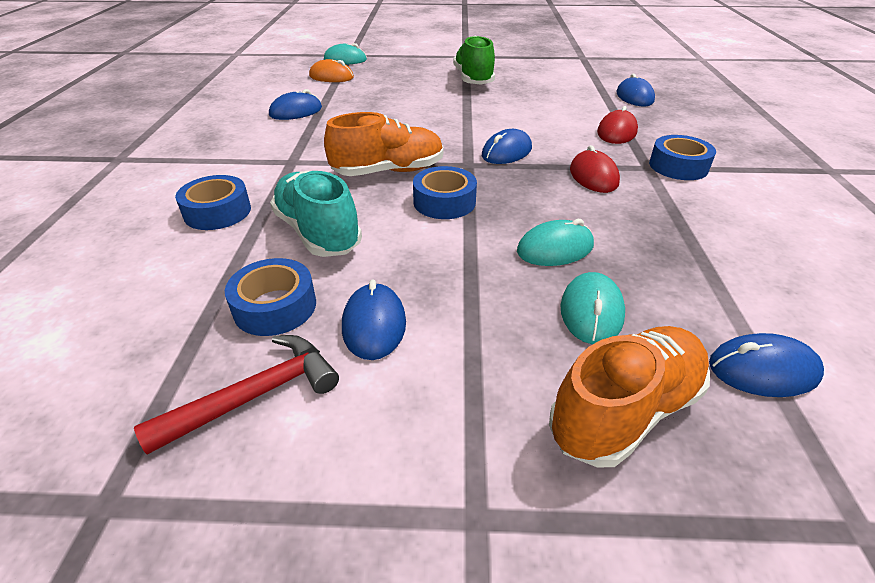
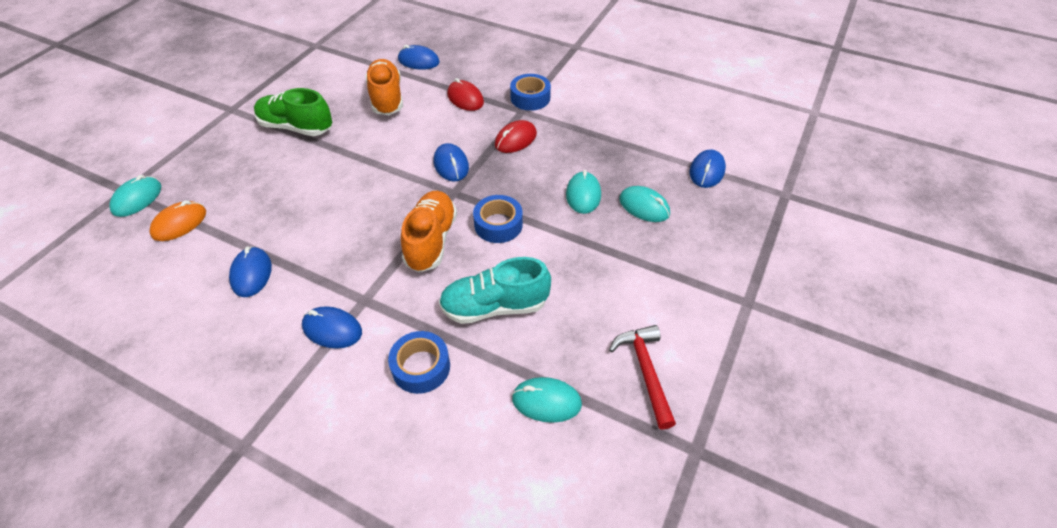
camera: 65 degrees left, 10 degrees up
blue tape [225,258,316,336] -> none
blue mouse [342,279,406,360] -> blue mouse moved to [302,306,362,349]
orange shoe [549,326,710,468] -> orange shoe moved to [365,59,403,115]
red mouse [570,145,620,193] -> red mouse turned 60 degrees counterclockwise [495,120,537,153]
none -> turquoise mouse [512,377,582,423]

